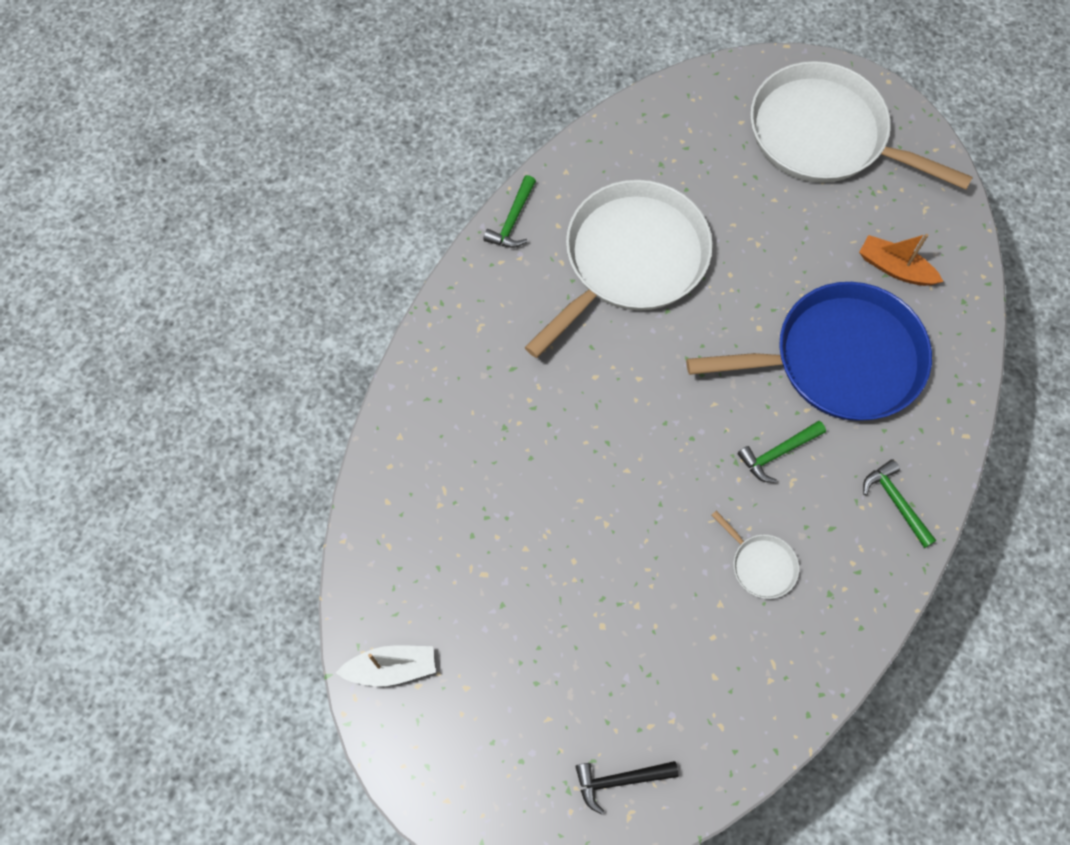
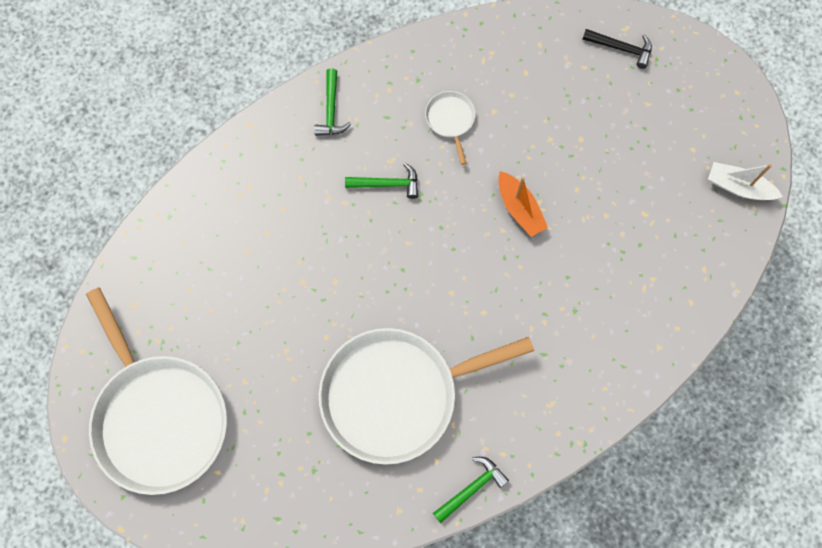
camera: 150 degrees left, 5 degrees up
blue pan [686,282,932,421] -> none
orange boat [859,234,944,286] -> orange boat moved to [498,171,548,237]

